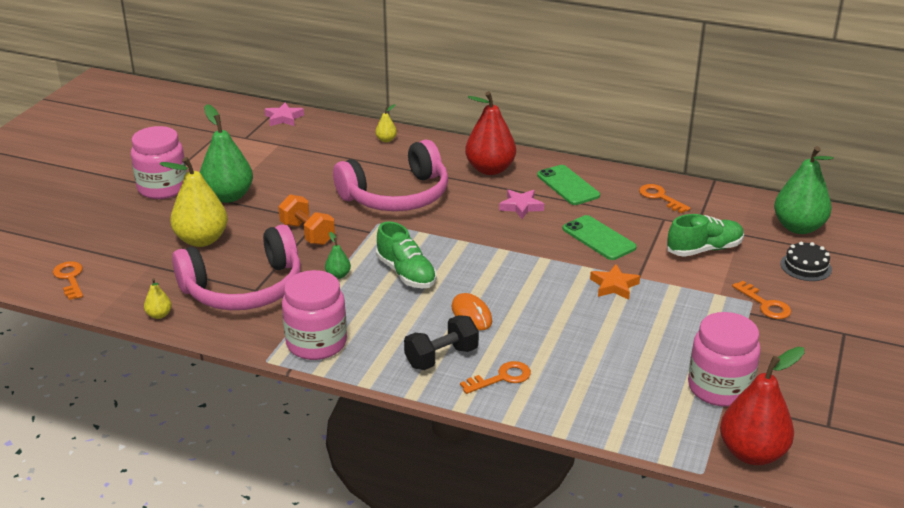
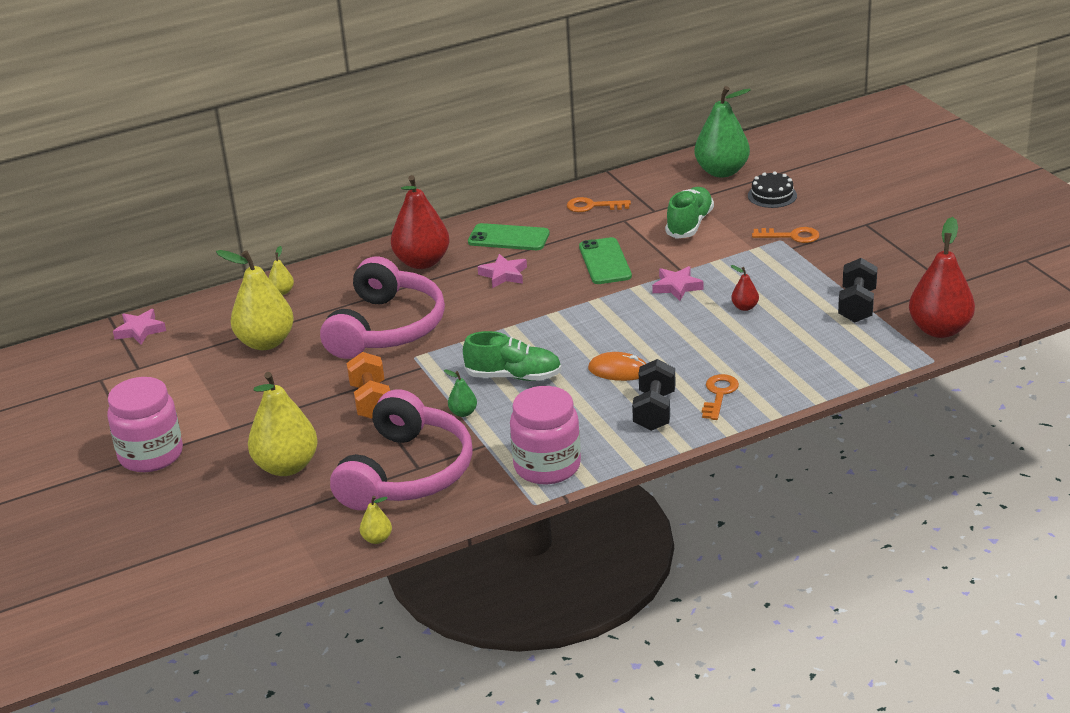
camera: 45 degrees left, 0 degrees up
orange key [53,261,83,300] -> none
green pear [200,104,253,203] -> none
orange dumbbell [278,194,335,245] -> orange dumbbell turned 75 degrees clockwise [346,352,390,419]
green phone [563,215,637,260] -> green phone turned 75 degrees clockwise [579,237,632,284]
orange star [590,264,640,300] -> pink star [652,266,704,301]
pink jar [688,312,761,407] -> black dumbbell [838,258,877,322]
none -> yellow pear [216,250,294,350]
none -> red pear [731,265,759,311]

